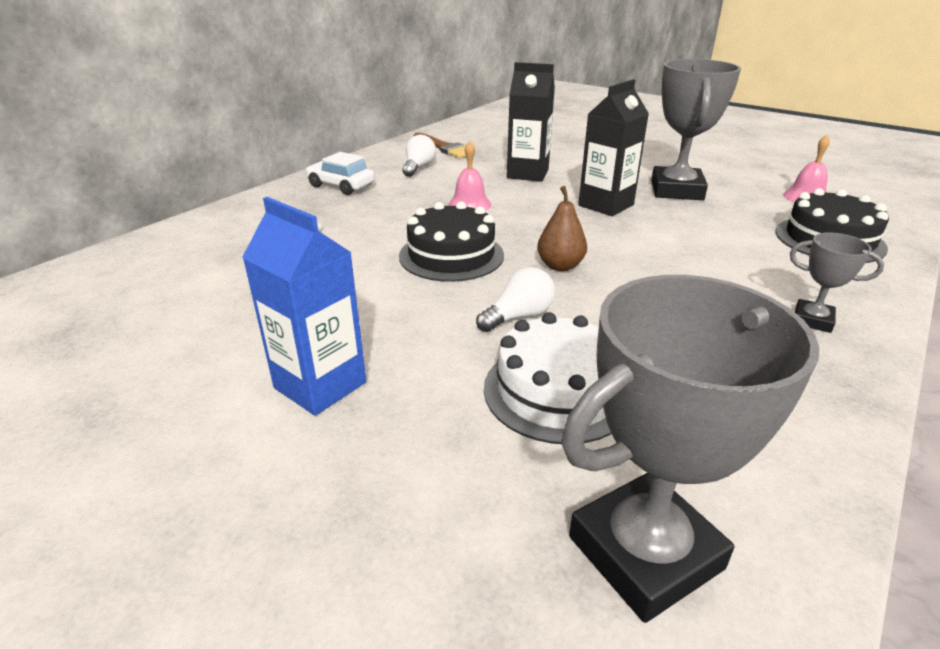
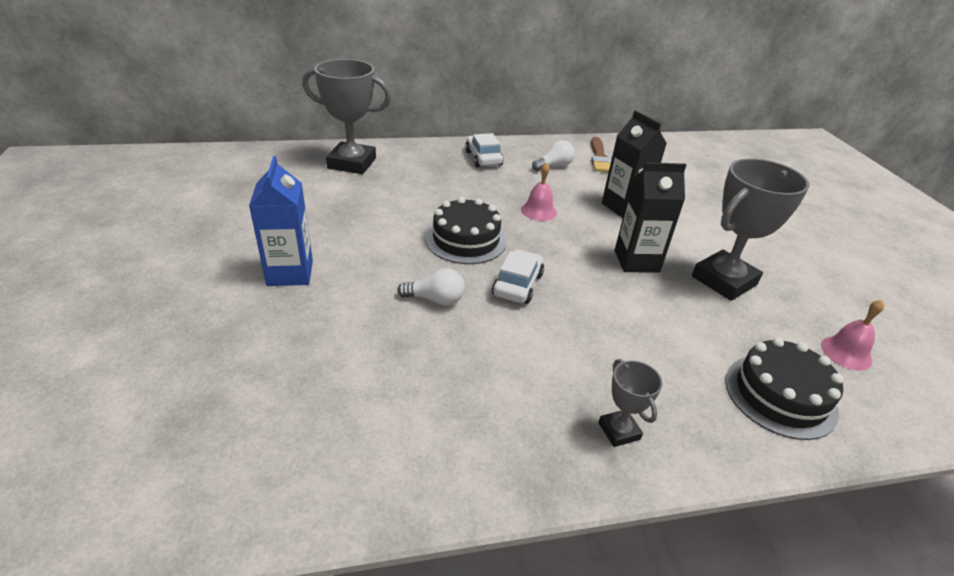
camera: 40 degrees right, 5 degrees up
white cake [484,312,611,444] -> none
brown pear [537,186,587,271] -> white car [492,249,544,304]
grey trophy [561,275,819,623] -> grey trophy moved to [302,59,391,174]

